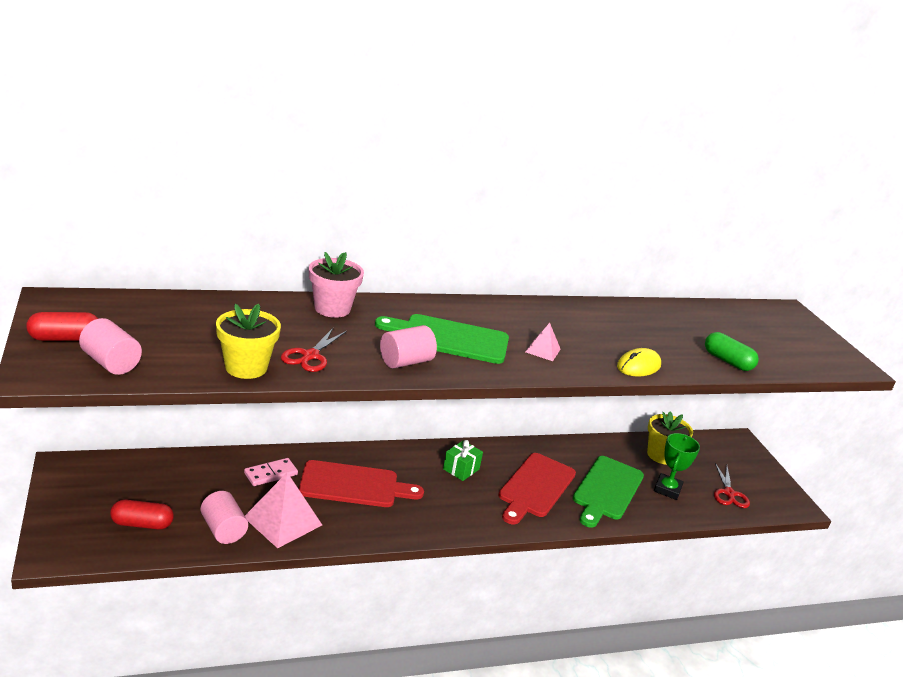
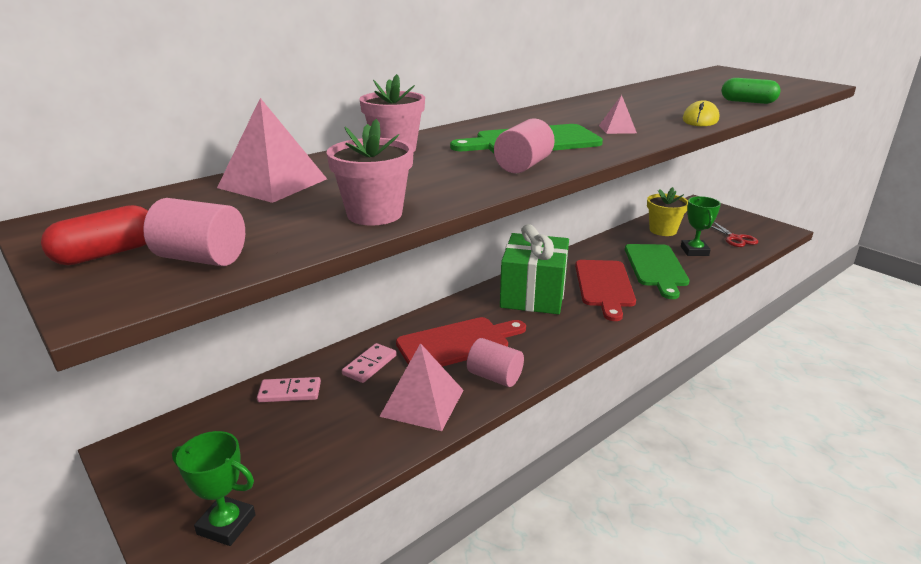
camera: 20 degrees left, 0 degrees up
red capsule [110,499,174,530] -> none
pink cylinder [201,491,248,544] -> pink cylinder moved to [467,338,524,387]
yellow flower pot [216,304,281,379] -> pink flower pot [327,119,414,225]
red scissors [281,328,347,372] -> none
green gift [443,440,483,481] -> green gift [500,224,569,314], size x2.26
none -> green trophy [172,431,256,546]
none -> pink pyramid [217,98,327,203]
none -> pink domino [257,377,321,402]

